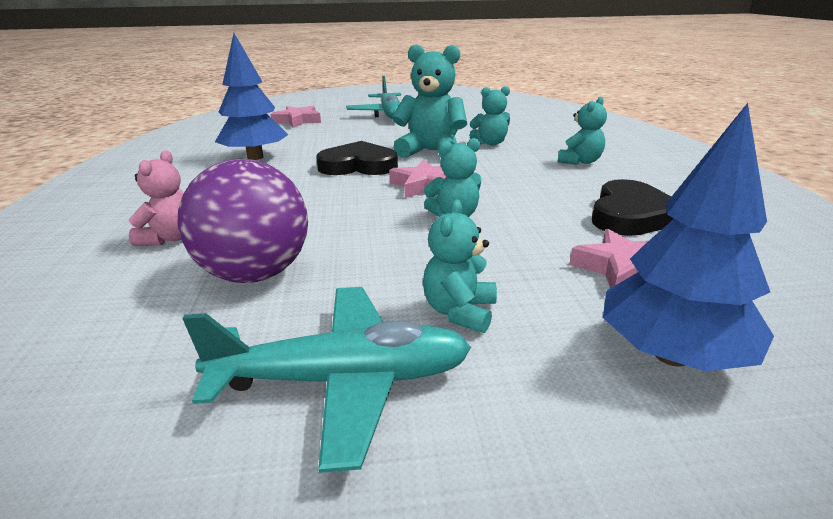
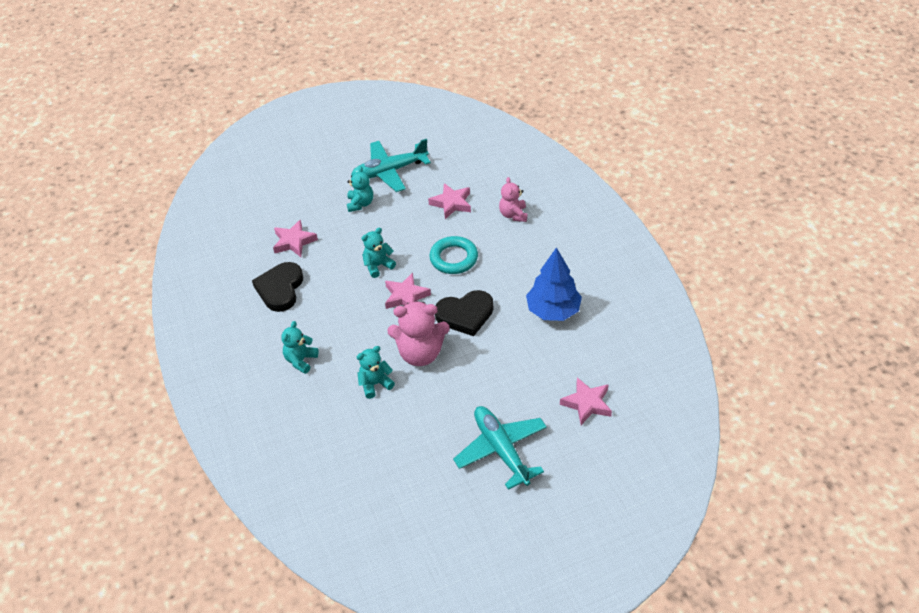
camera: 165 degrees right, 20 degrees up
purple ball [177,159,308,283] -> pink star [428,183,471,219]
turquoise teddy bear [392,44,467,158] -> pink teddy bear [388,301,450,366]
blue tree [603,103,774,371] -> none
none -> turquoise ring [429,236,478,274]

